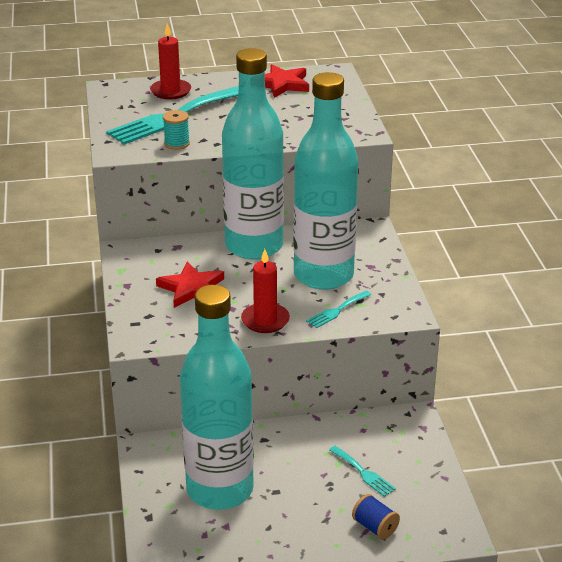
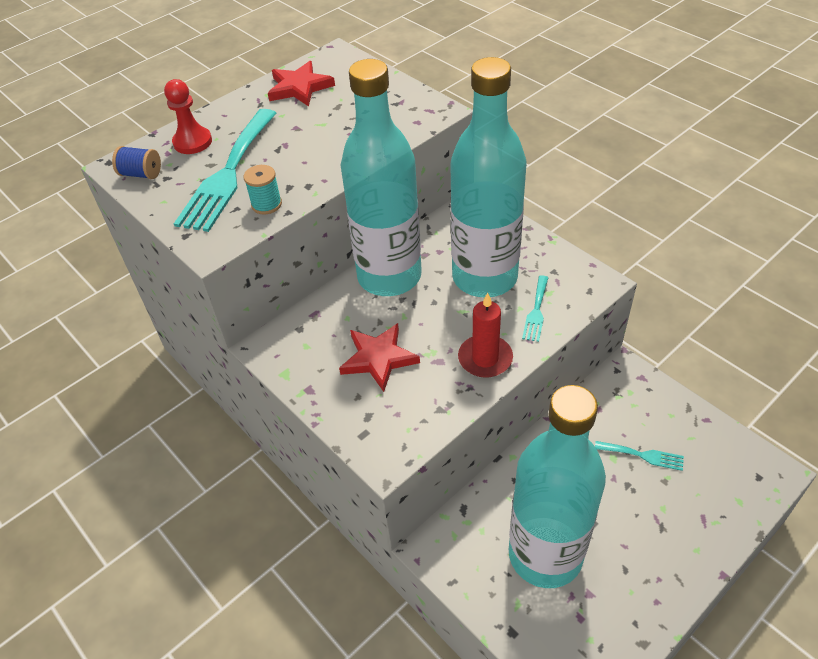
camera: 30 degrees left, 15 degrees up
red candle [150,23,191,99] -> red pawn [164,79,212,154]
blue spool [352,494,400,540] -> blue spool moved to [112,146,161,179]

